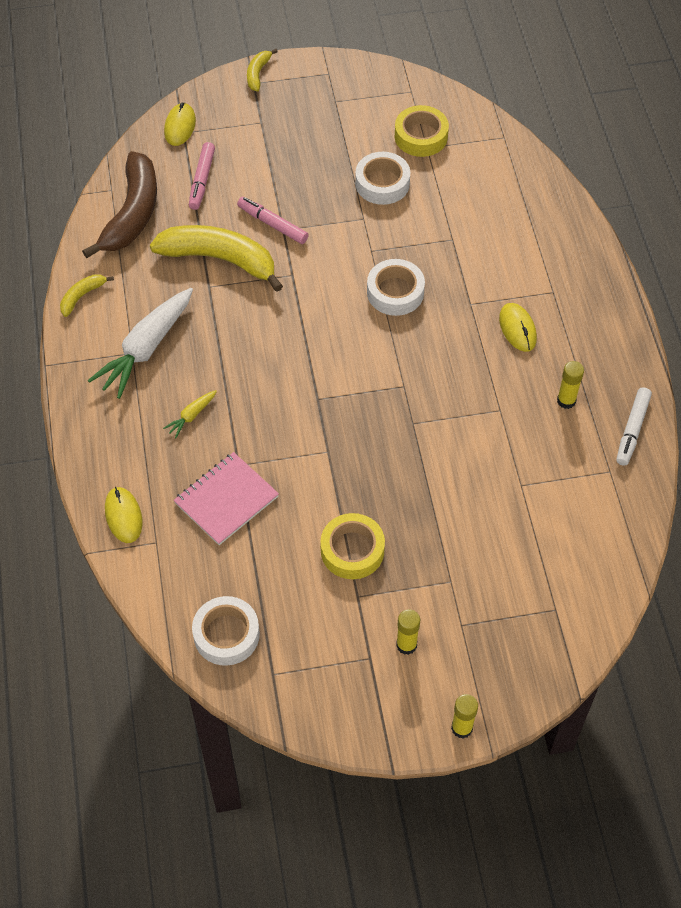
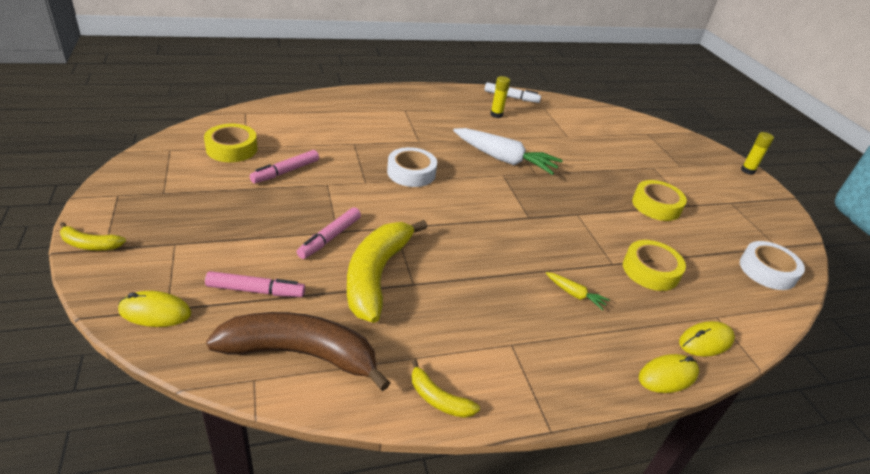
camera: 100 degrees left, 20 degrees down
white carrot [88,288,193,399] -> white carrot moved to [453,128,563,175]
pink notebook [174,452,279,545] -> yellow tape [623,240,686,291]
white tape [355,152,410,205] -> pink marker [250,150,319,183]
yellow glue stick [396,609,420,655] -> none
yellow mouse [499,303,537,352] -> yellow mouse moved to [639,354,699,393]

